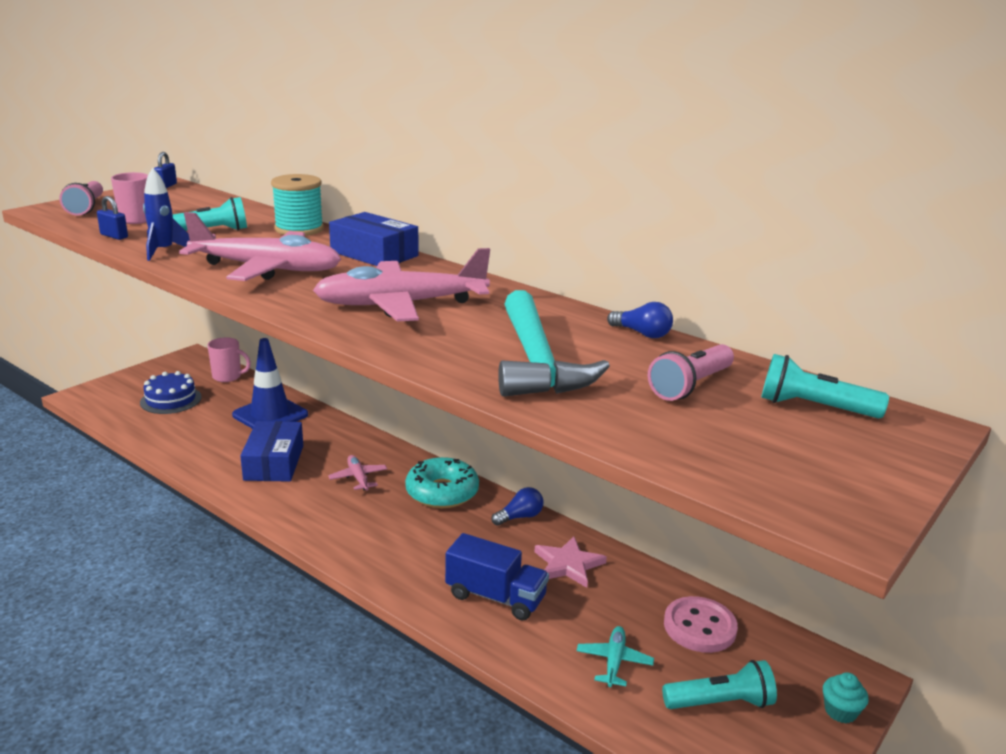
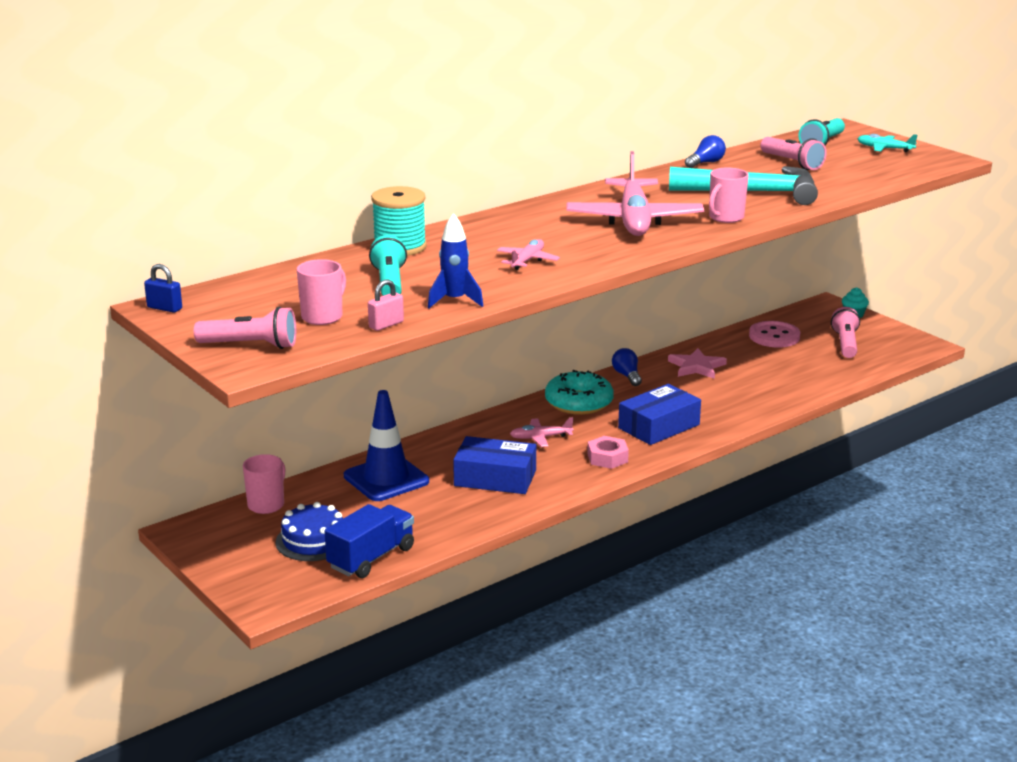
camera: 75 degrees left, 0 degrees up
blue padlock [97,196,128,240] -> pink padlock [368,279,404,331]
pink plane [179,212,341,281] -> pink plane [497,239,560,270], size x0.45
blue box [329,212,418,266] -> blue box moved to [618,384,701,445]
blue truck [445,533,549,621] -> blue truck moved to [324,504,414,578]
turquoise plane [577,626,654,687] -> turquoise plane moved to [858,134,917,152]
turquoise flashlight [662,660,777,709] -> pink flashlight [831,307,860,358]
none -> pink nut [587,436,629,469]
none -> pink mug [709,168,749,223]

